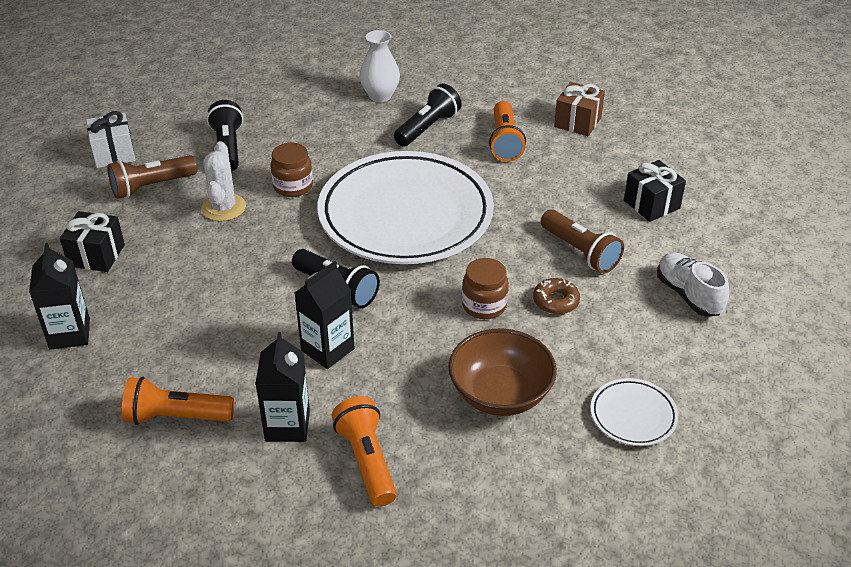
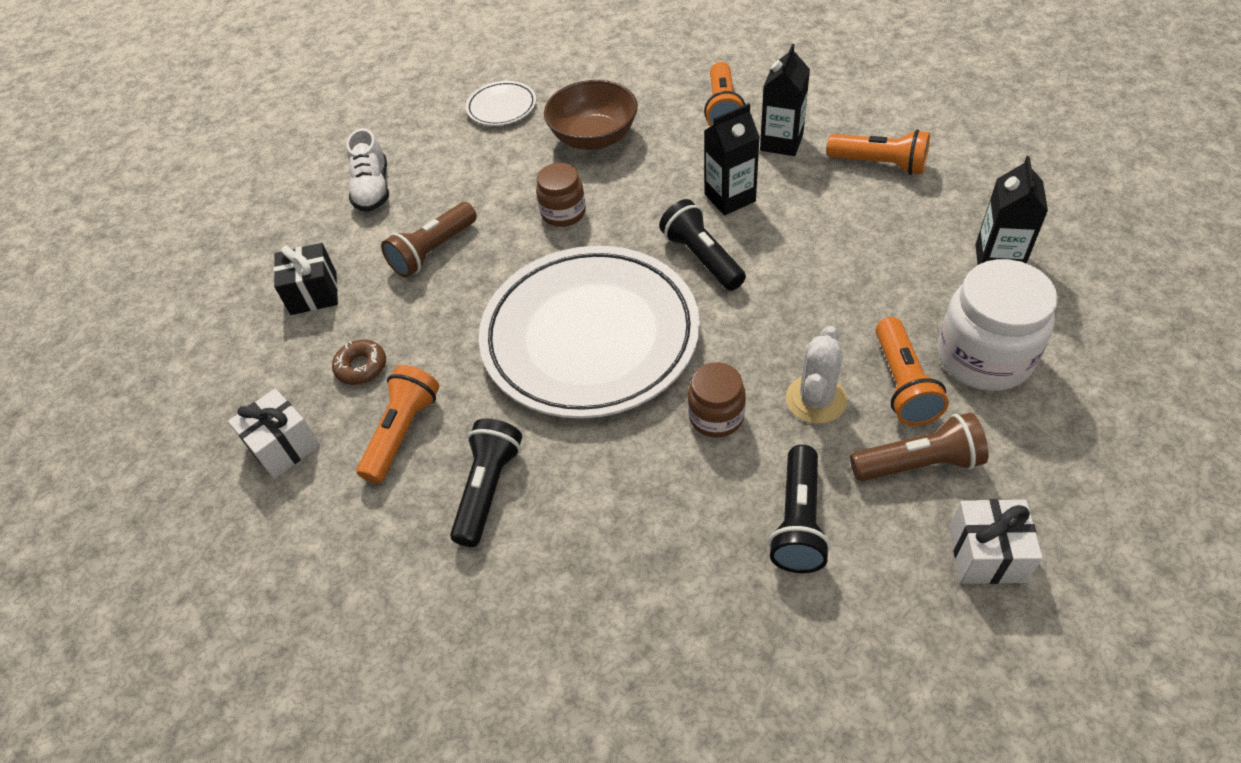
camera: 155 degrees left, 10 degrees up
black gift [60,211,125,272] -> white jar [938,259,1058,391]
white vase [360,30,400,102] -> none
black flashlight [394,83,462,147] -> black flashlight turned 135 degrees clockwise [450,418,522,547]
brown donut [533,278,580,314] -> brown donut moved to [332,340,386,385]
brown flashlight [541,209,624,273] -> brown flashlight turned 120 degrees counterclockwise [381,202,477,278]
brown gift [554,82,605,136] -> white gift [228,389,320,479]
none -> orange flashlight [876,317,949,426]

